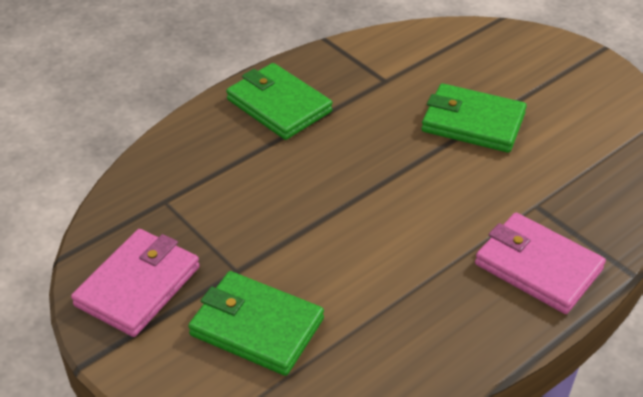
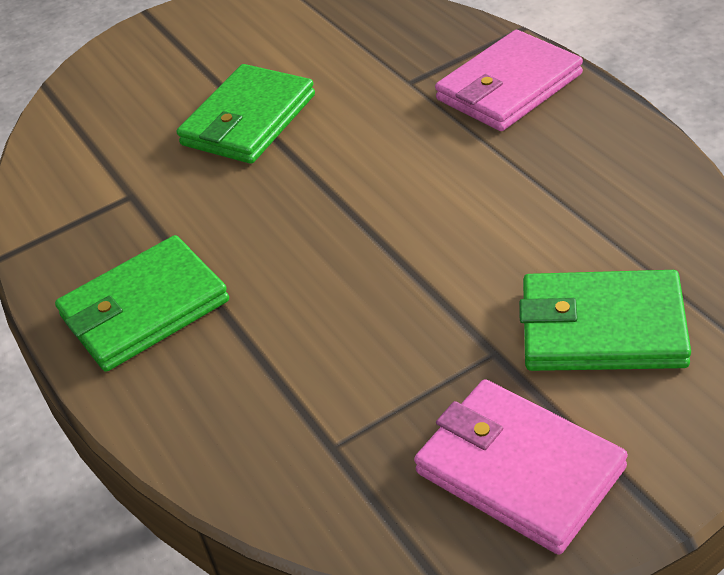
camera: 75 degrees left, 0 degrees up
green wallet [188,271,324,376] -> green wallet turned 60 degrees clockwise [519,270,691,371]

